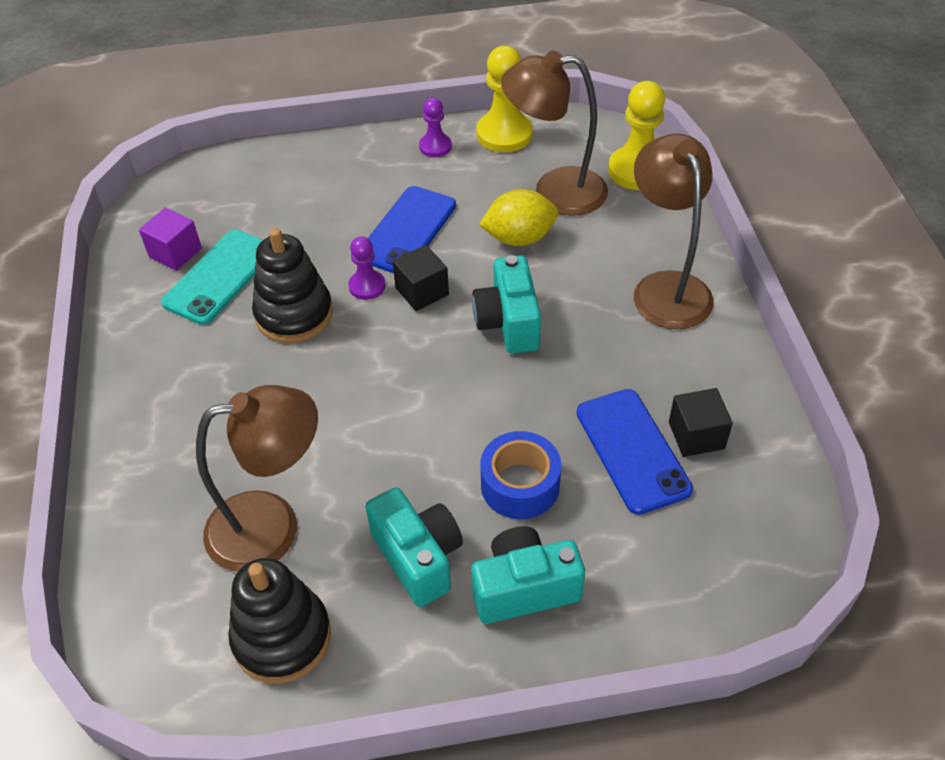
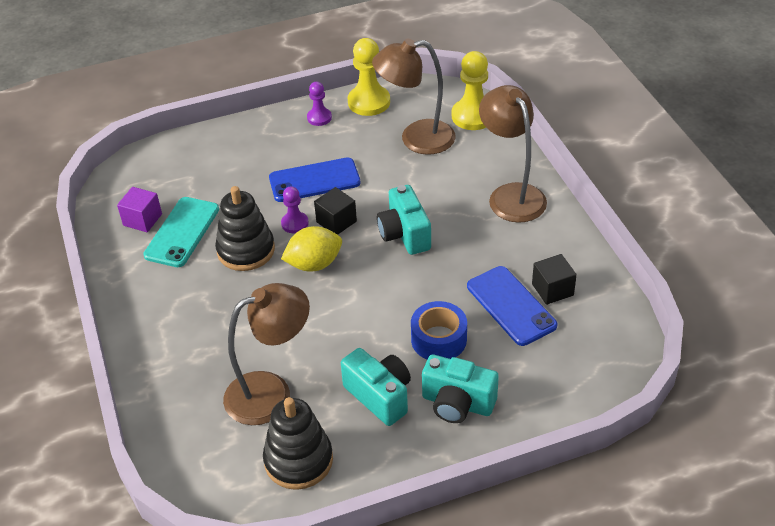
camera: 10 degrees left, 5 degrees down
blue phone [368,186,456,273] -> blue phone turned 60 degrees clockwise [269,157,361,202]
turquoise camera [471,526,585,624] -> turquoise camera turned 135 degrees counterclockwise [422,354,499,423]
yellow lemon [479,189,558,246] -> yellow lemon moved to [281,226,342,272]

